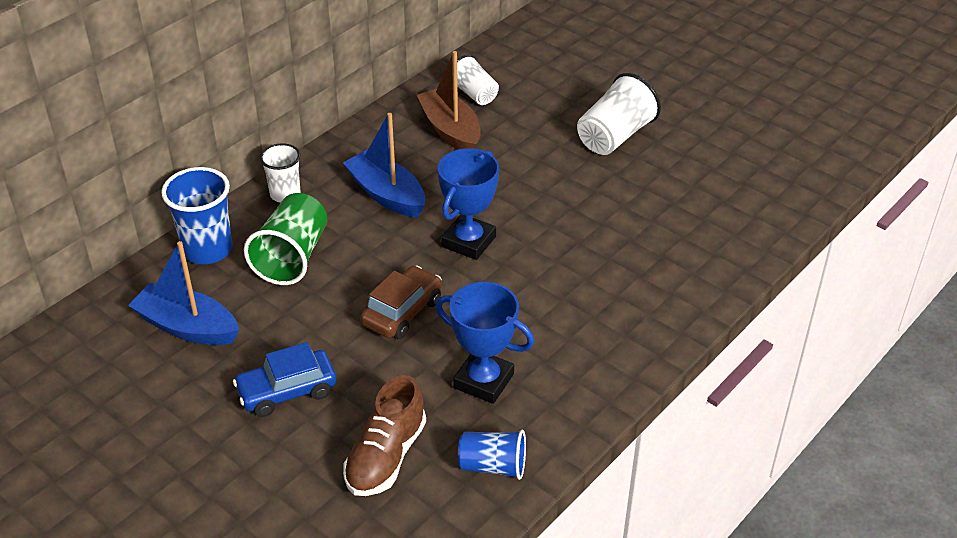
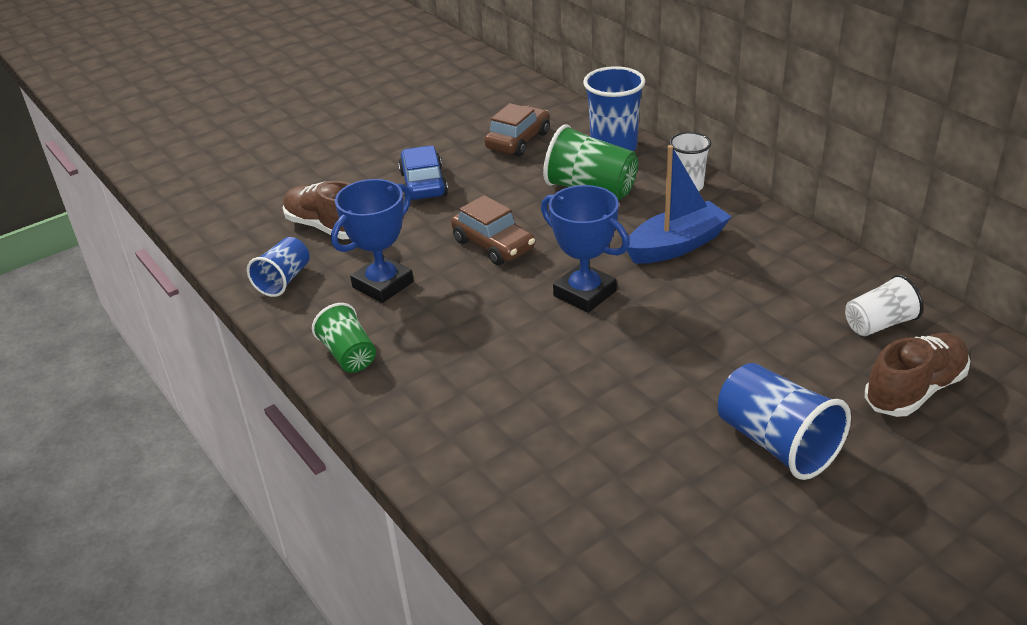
camera: 105 degrees right, 5 degrees down
blue boat [128,241,239,345] -> brown car [484,103,550,157]
brown boat [417,51,481,150] -> none
white cup [577,73,661,155] -> blue cup [718,363,851,480]
none -> green cup [312,303,376,373]
none -> brown shoe [865,333,970,417]

